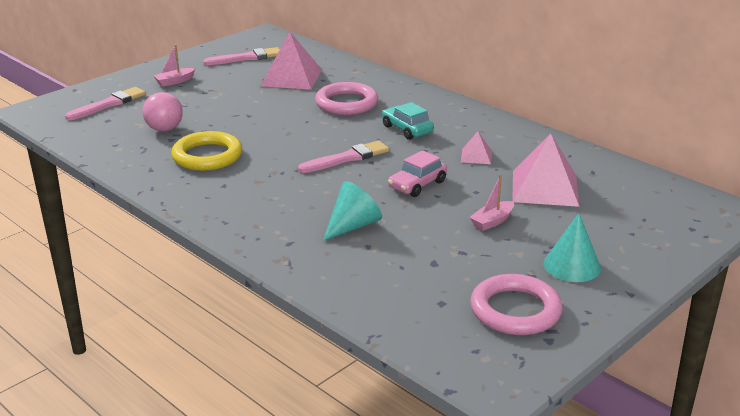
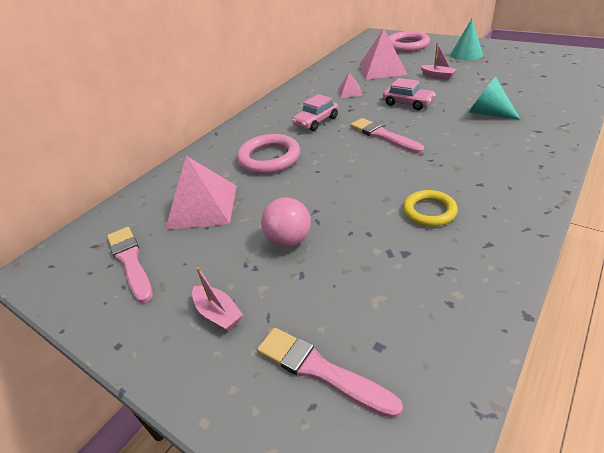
camera: 95 degrees left, 10 degrees up
pink ball [143,92,183,132] -> pink ball moved to [261,198,311,247]
yellow ring [171,131,242,171] -> yellow ring [403,190,458,227], size x0.65
turquoise car [382,102,434,140] -> pink car [292,94,339,131]
pink ring [470,274,563,335] -> pink ring moved to [389,31,430,52]

